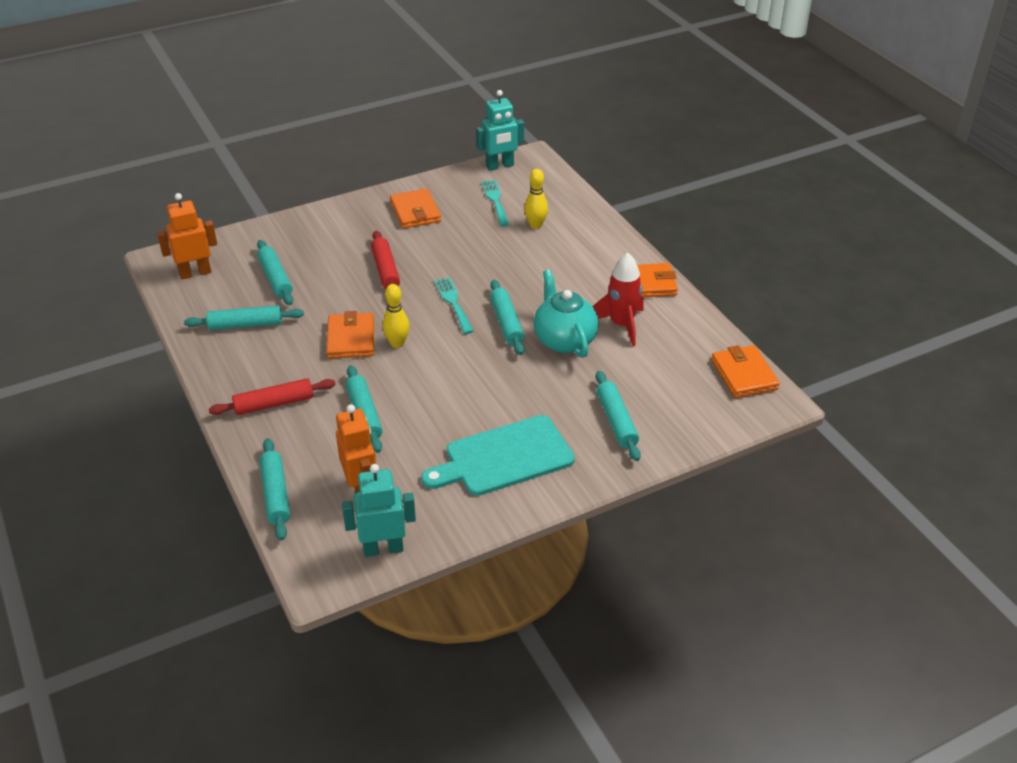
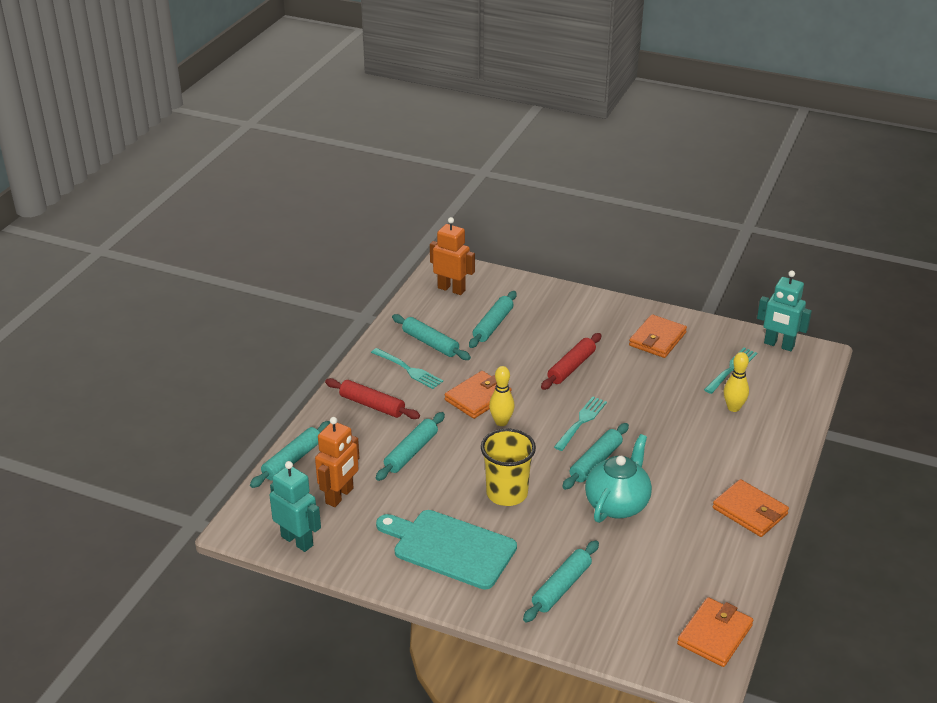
camera: 50 degrees right, 5 degrees down
red rocket [592,253,644,346] -> none
none -> turquoise fork [371,348,443,389]
none -> yellow cup [481,429,536,506]

